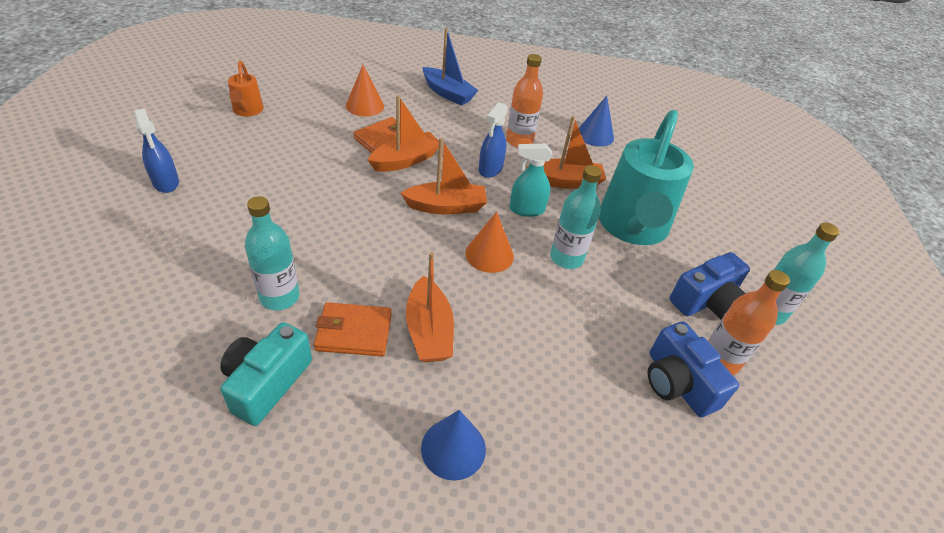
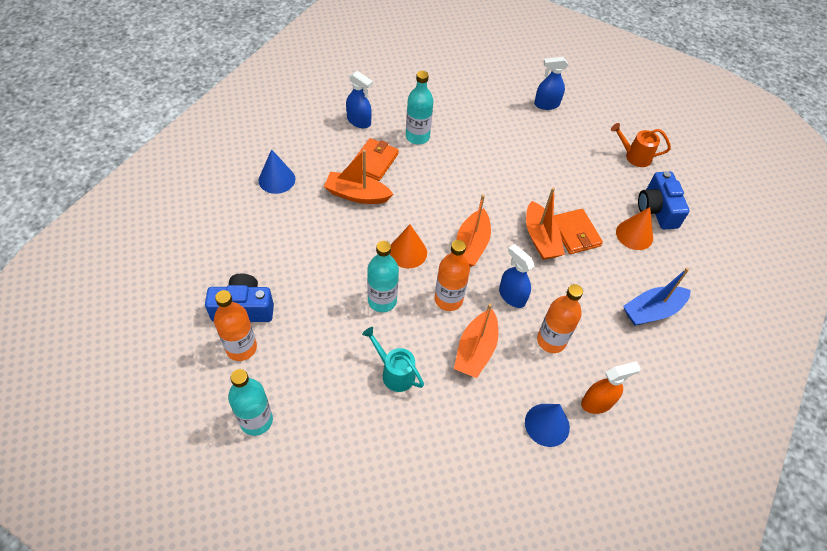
camera: 115 degrees right, 10 degrees up
turquoise camera [220,322,312,426] -> blue spray bottle [346,71,373,128]
turquoise spray bottle [509,143,553,217] -> orange bottle [435,240,470,311]
turquoise watering can [599,110,694,245] -> turquoise watering can [362,327,424,392], size x0.46
blue camera [669,252,750,319] -> blue camera moved to [638,171,690,230]
none -> orange spray bottle [581,361,641,414]

